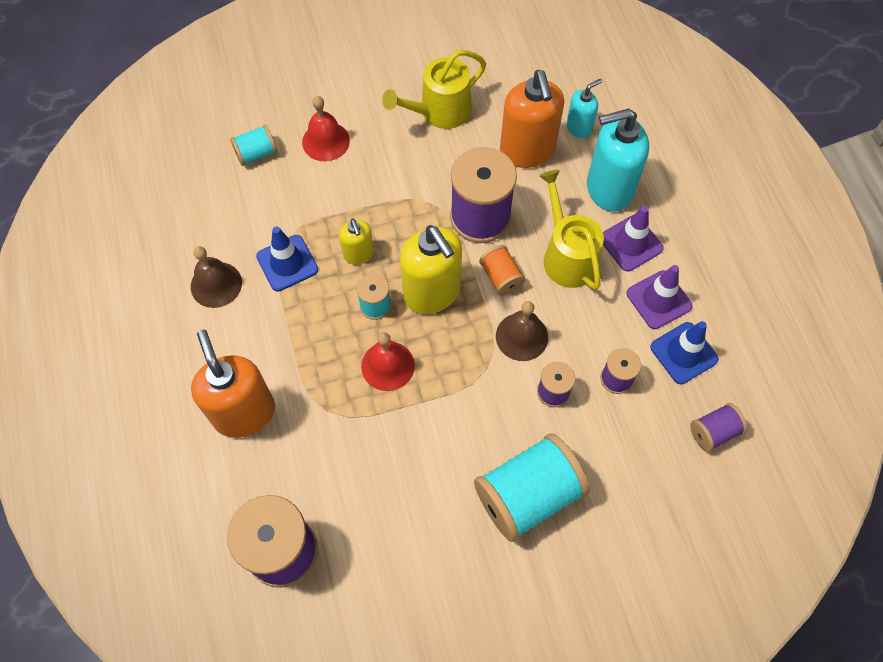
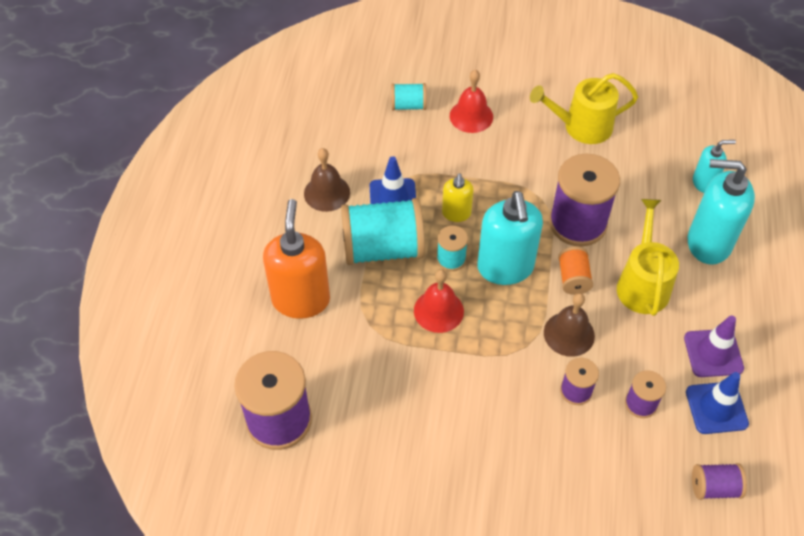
camera: 25 degrees right, 10 degrees down
yellow soap dispenser [400,225,462,314] -> turquoise soap dispenser [477,191,543,285]
turquoise spool [474,433,590,542] -> turquoise spool moved to [341,198,425,265]
orange soap dispenser [500,70,564,168] -> none
purple traffic cone [603,206,664,272] -> none

